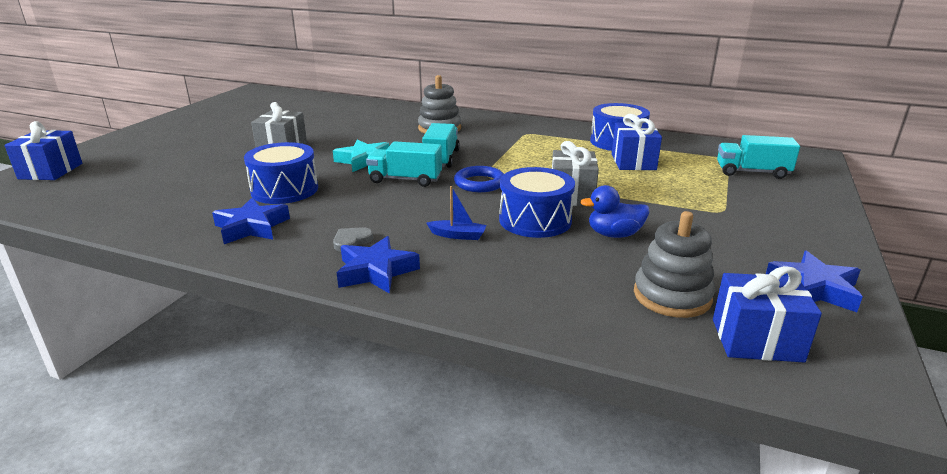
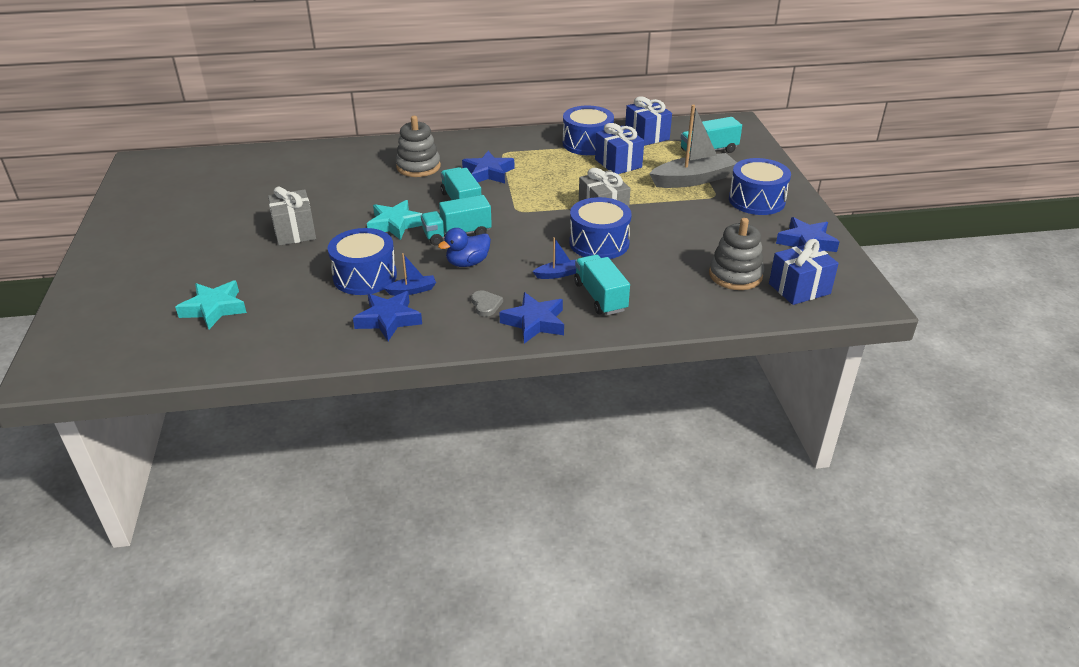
camera: 30 degrees left, 10 degrees up
blue gift [4,121,82,180] -> blue gift moved to [625,96,672,146]
grey heart [333,227,373,252] -> grey heart turned 150 degrees clockwise [472,290,503,317]
blue ring [454,166,504,192] -> none
blue duck [580,185,649,238] -> blue duck moved to [438,228,491,267]
none -> turquoise star [175,281,247,329]
none -> blue boat [384,253,436,296]
none -> blue star [462,151,515,183]
none -> turquoise truck [574,255,630,315]
none -> grey boat [649,105,737,188]
none -> blue drum [729,158,791,215]

